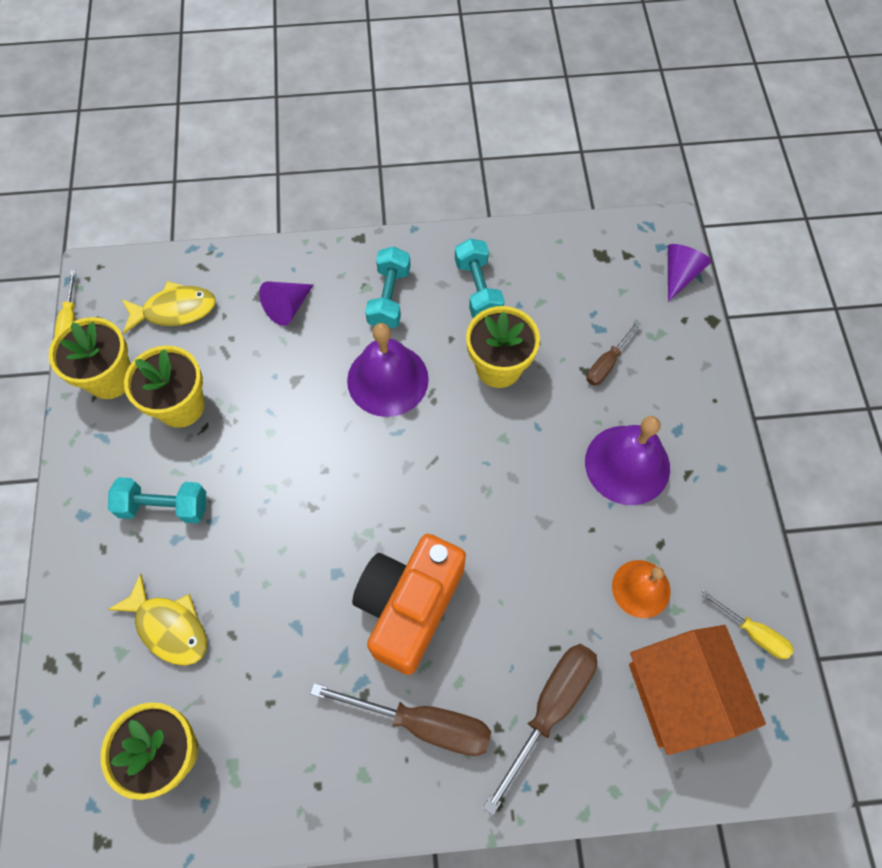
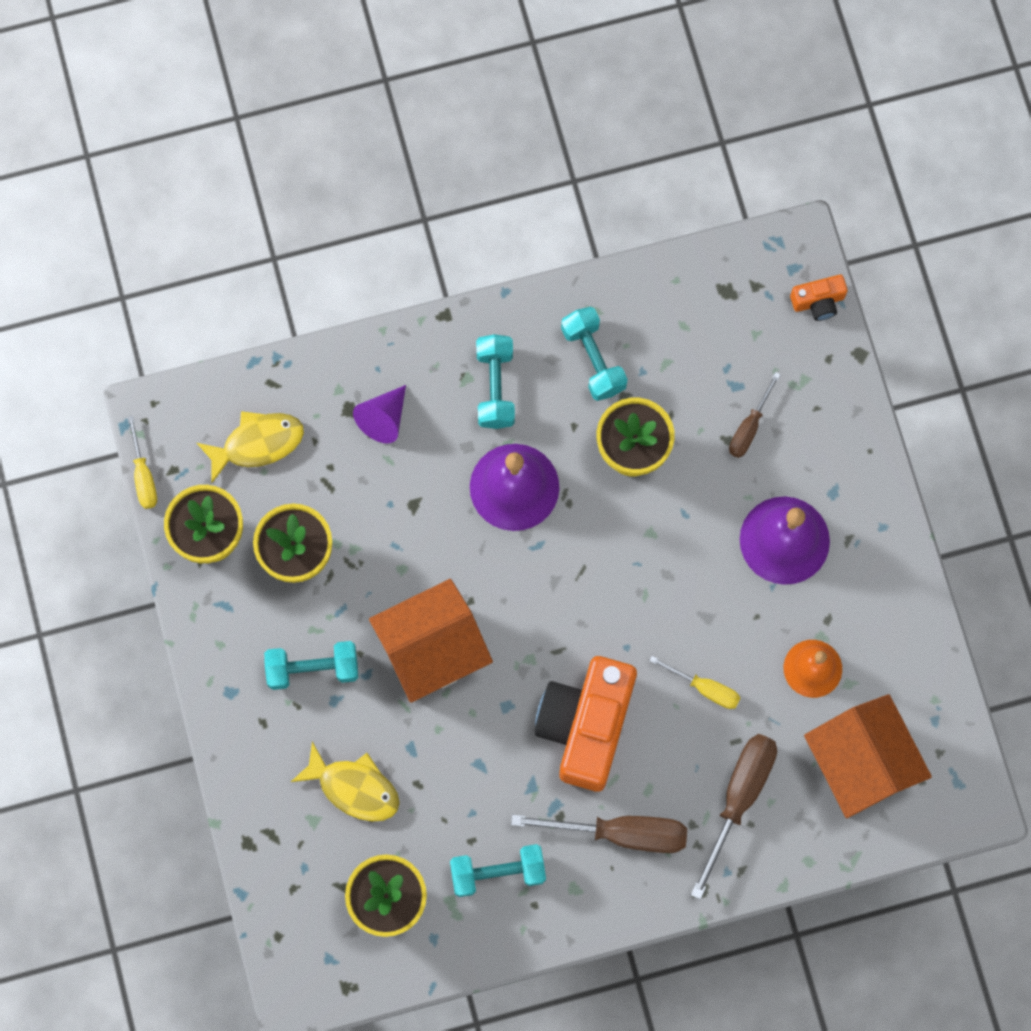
camera: 10 degrees left, 10 degrees up
purple cone [668,244,712,302] -> orange camera [790,275,848,321]
yellow screwdriver [701,590,794,659] -> yellow screwdriver moved to [649,656,741,709]
none -> orange house [369,579,493,703]
none -> turquoise dumbbell [450,844,546,897]

